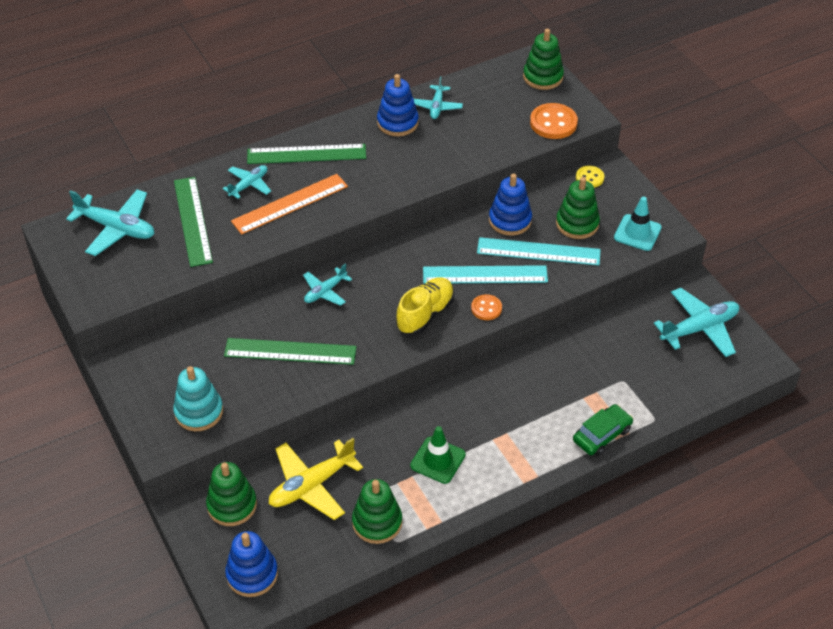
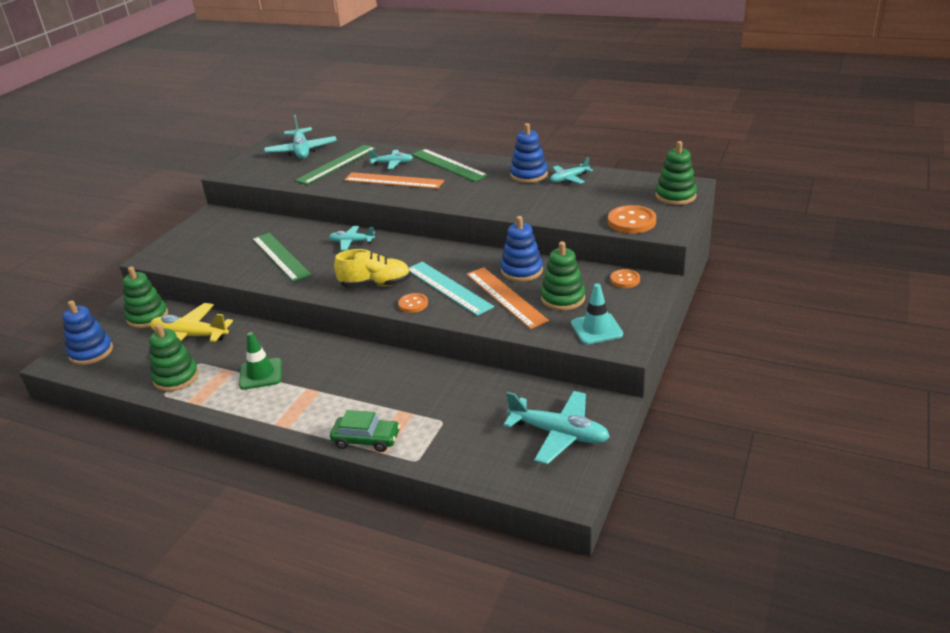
camera: 55 degrees right, 15 degrees down
turquoise stacking toy [173,366,223,431] -> none
turquoise ruler [477,237,601,265] -> orange ruler [466,267,549,329]
yellow button [576,166,604,188] -> orange button [610,269,640,288]

